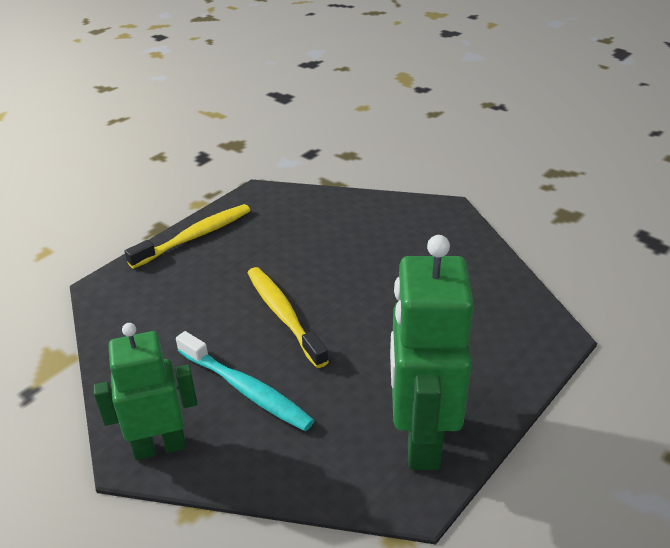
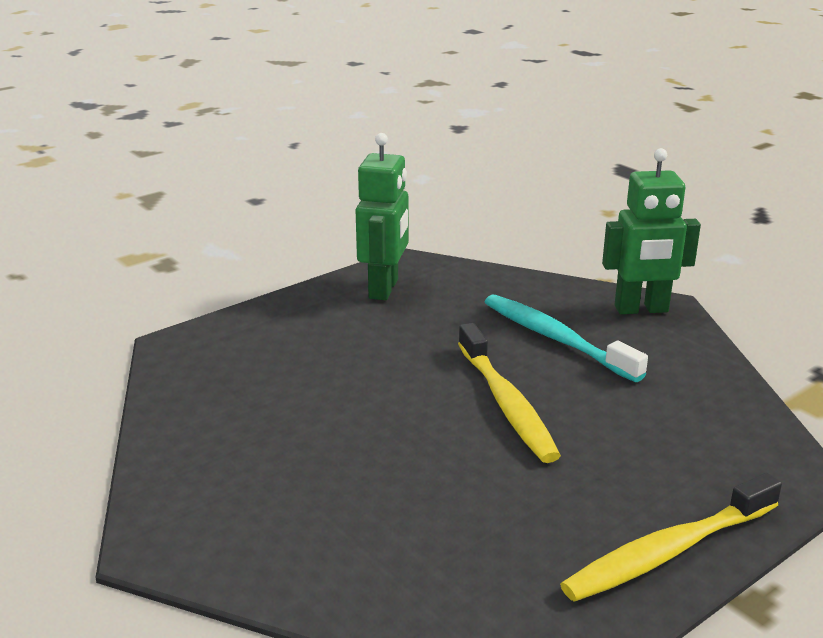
camera: 170 degrees left, 10 degrees down
green robot [390,235,474,470] -> green robot [356,133,409,300], size x0.67

